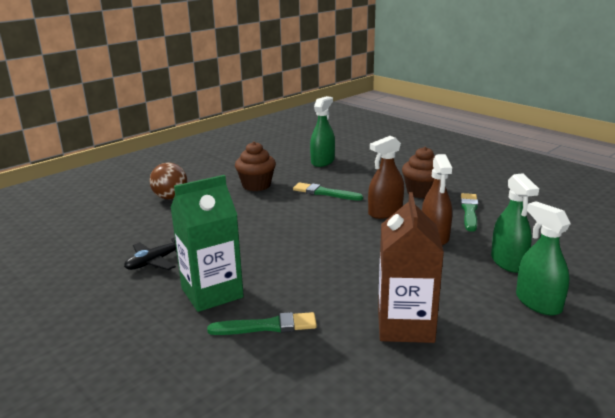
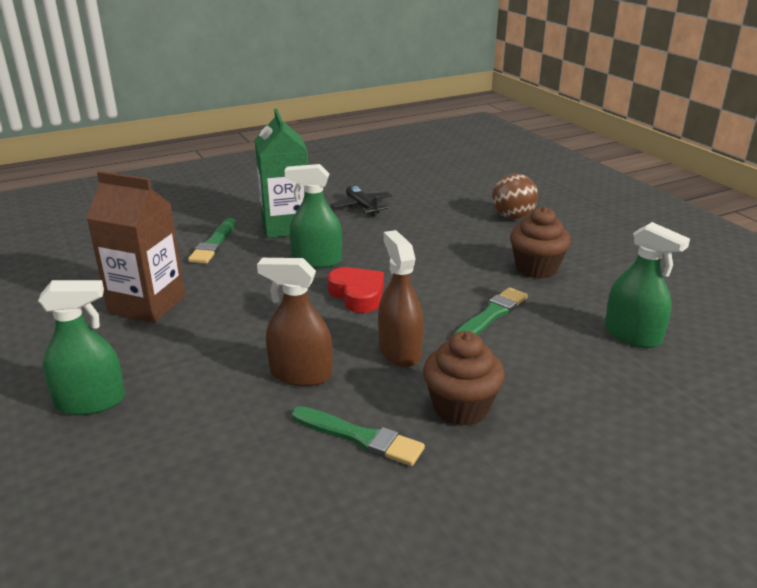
camera: 105 degrees right, 5 degrees up
green spray bottle [491,173,539,273] -> green spray bottle moved to [285,164,342,268]
none -> red heart [328,267,384,313]

